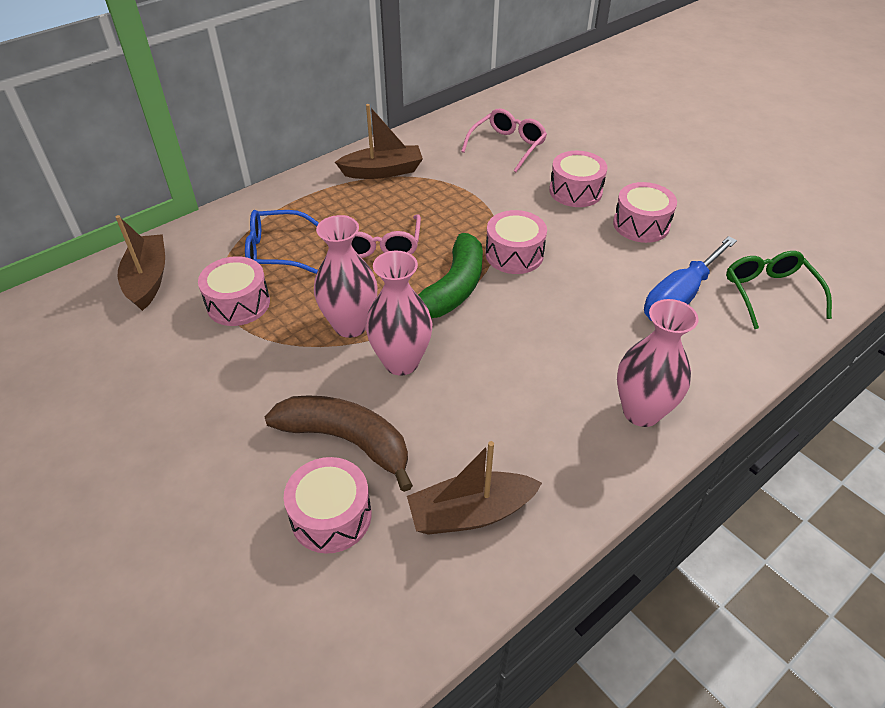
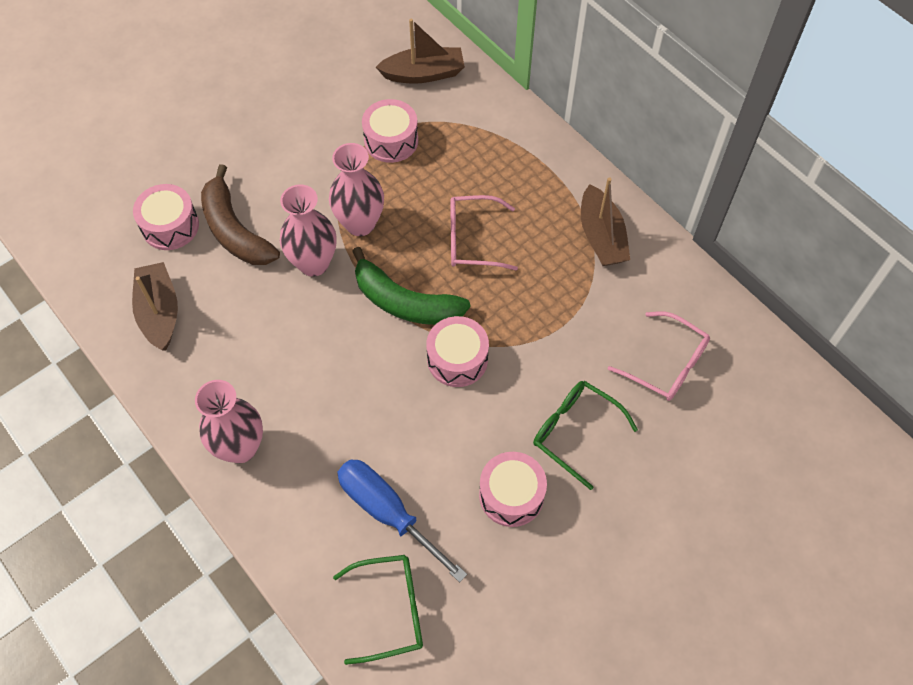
camera: 90 degrees right, 15 degrees up
blue glasses [245,210,319,274] -> none
brown banana [265,395,413,492] -> brown banana turned 120 degrees clockwise [201,164,280,265]
pink drum [549,151,608,207] -> green glasses [533,381,638,490]

